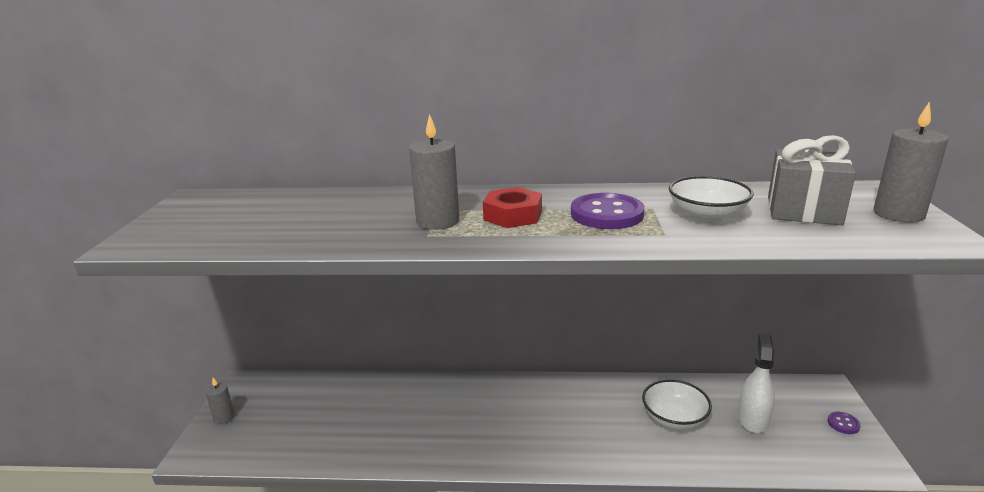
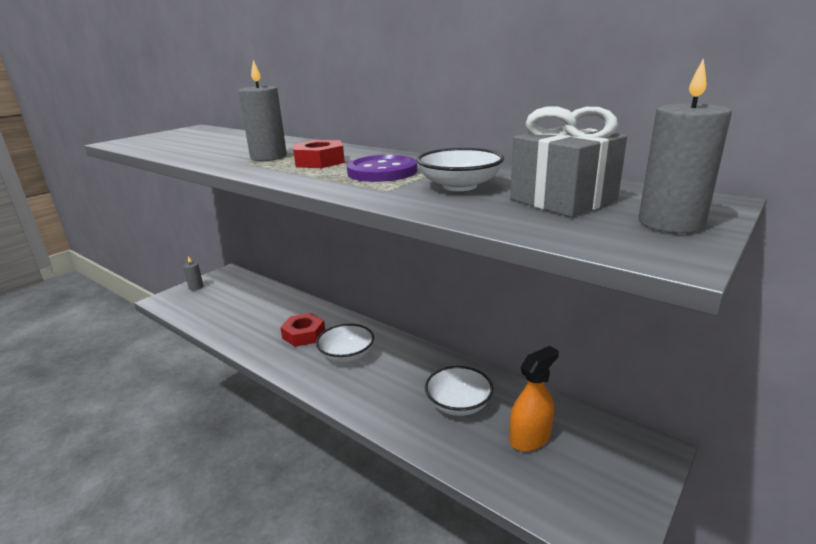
camera: 35 degrees right, 0 degrees up
white spray bottle [738,333,775,433] -> orange spray bottle [509,346,559,452]
purple button [827,412,861,434] -> none
none -> red nut [280,313,325,347]
none -> white bowl [316,324,374,363]

